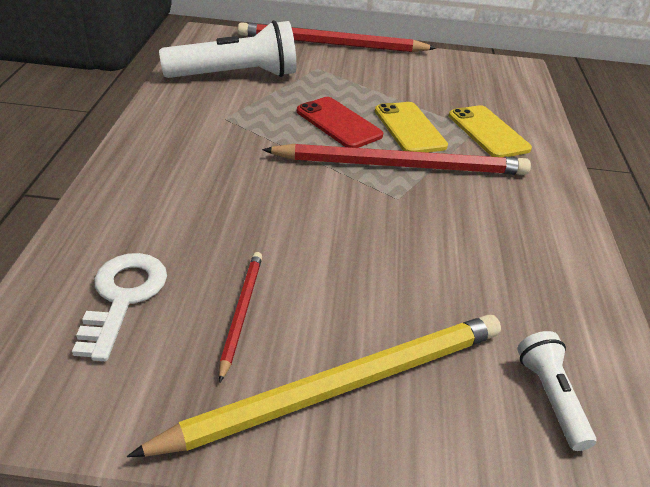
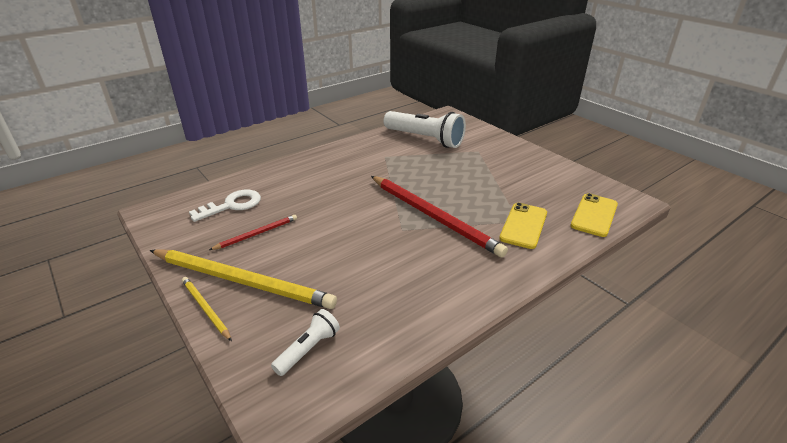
camera: 50 degrees right, 5 degrees down
red pencil [238,22,437,52] -> none
red phone [297,97,383,148] -> none
yellow phone [375,102,448,153] -> yellow phone moved to [571,193,618,237]
none -> yellow pencil [182,277,232,341]

